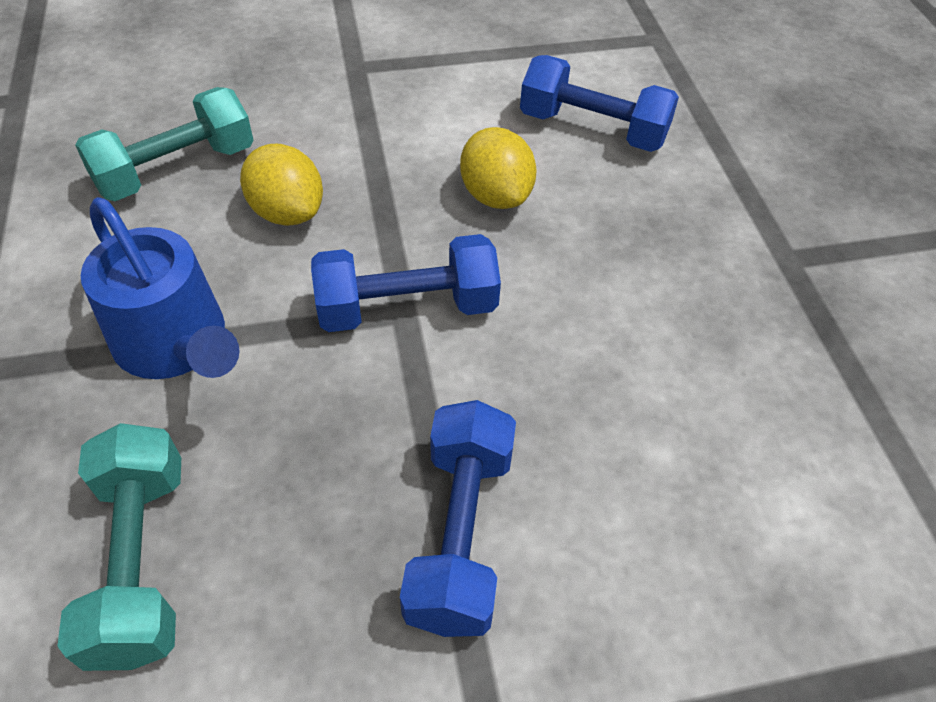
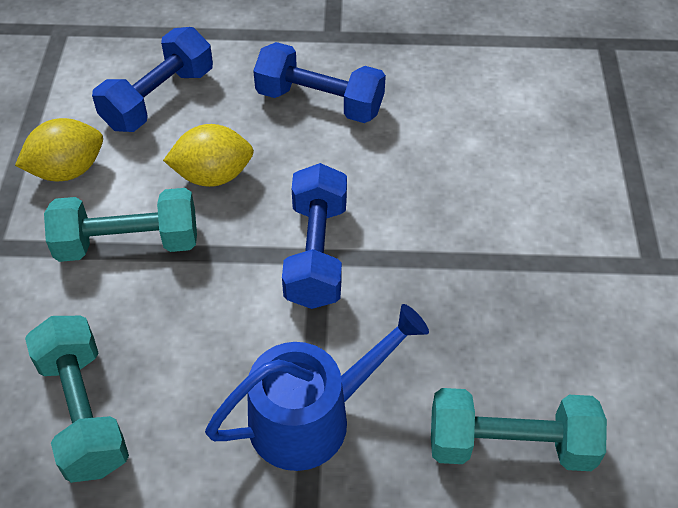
camera: 75 degrees left, 0 degrees up
yellow lemon [240,144,323,226] -> yellow lemon moved to [15,118,103,181]
blue dumbbell [400,400,516,637] -> blue dumbbell moved to [253,42,386,123]
none -> turquoise dumbbell [44,188,197,262]

